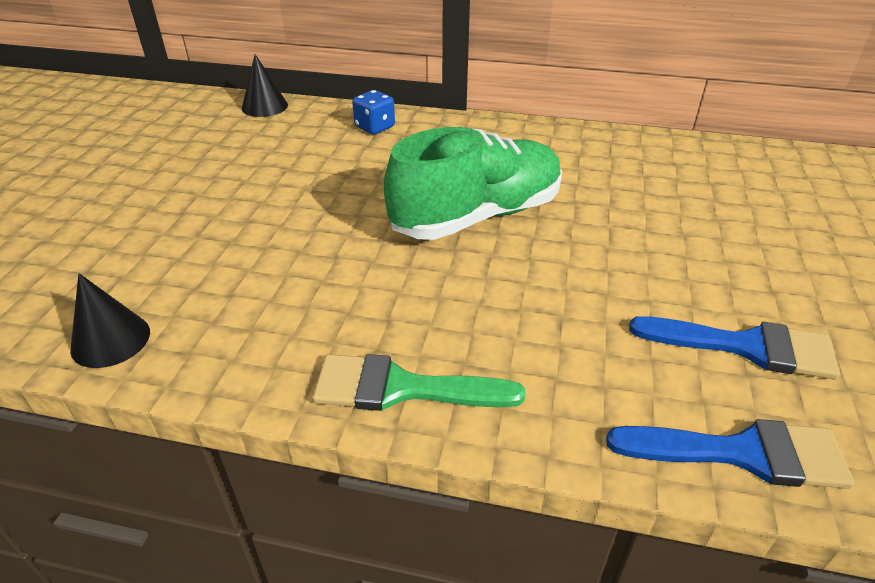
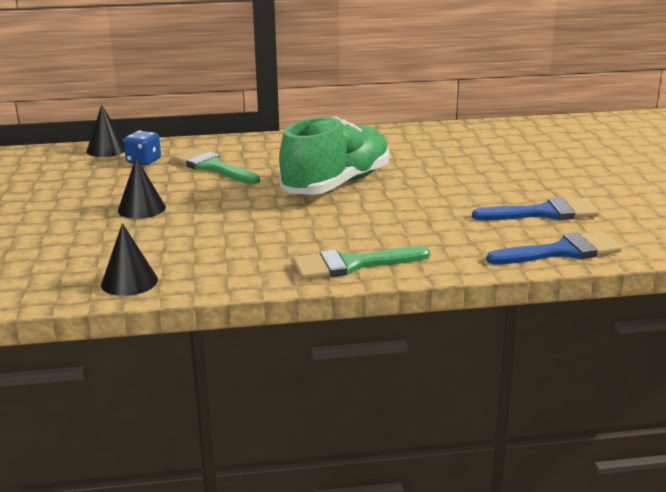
camera: 20 degrees left, 15 degrees down
blue dice [352,90,395,134] -> blue dice moved to [124,131,161,165]
none -> black cone [118,157,166,219]
none -> green brush [173,149,260,184]

